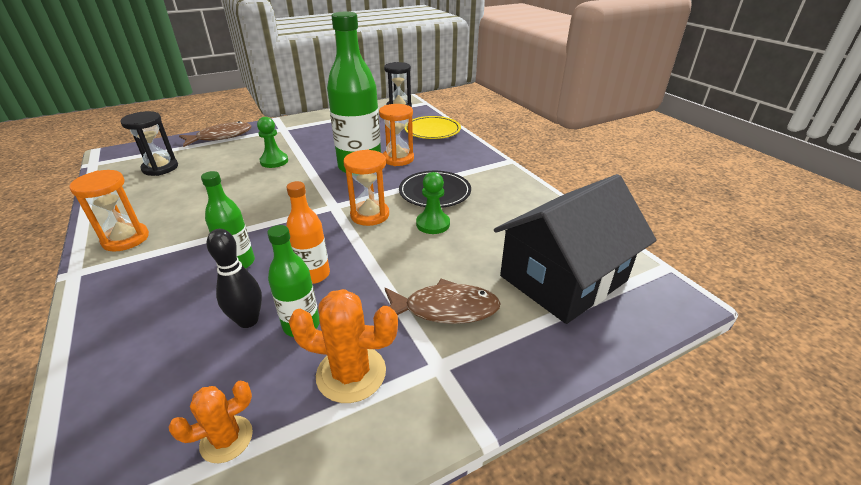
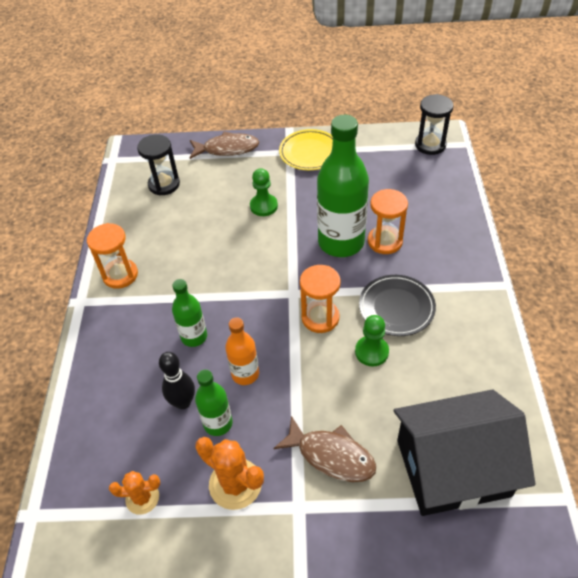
camera: 30 degrees right, 15 degrees up
yellow plate [404,116,461,139] -> yellow plate moved to [279,129,333,170]

